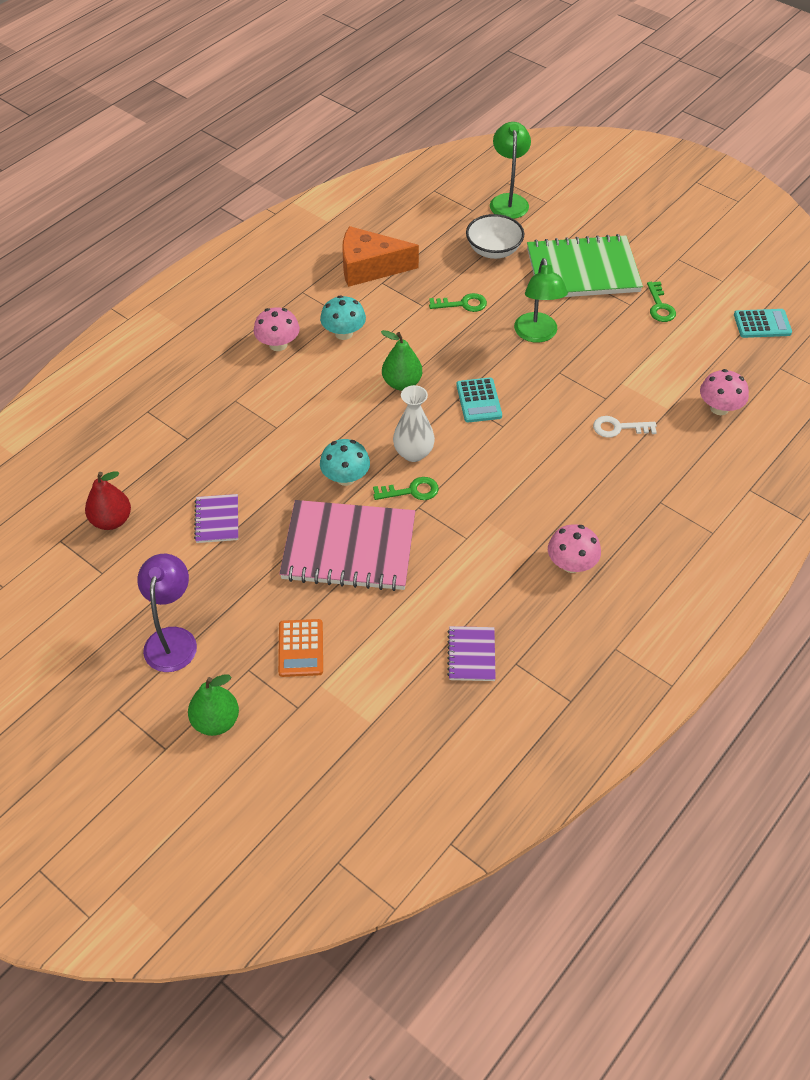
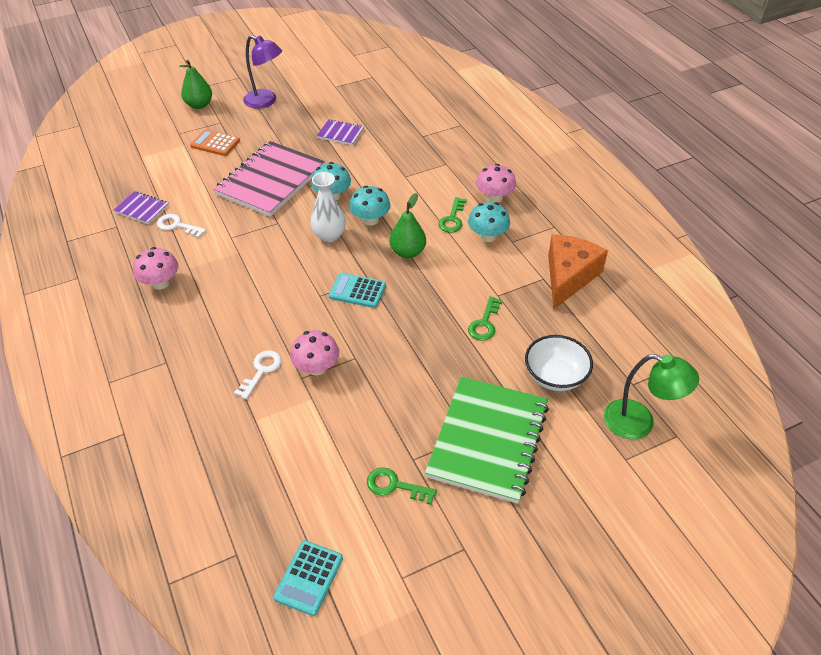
camera: 115 degrees right, 5 degrees down
red pear [85,471,131,530] -> none
green key [373,477,439,500] -> green key moved to [439,197,467,233]
green lamp [514,258,568,343] -> none
pink mushroom [700,369,749,415] -> pink mushroom moved to [290,330,339,375]
none -> white key [157,214,206,238]
none -> turquoise mushroom [349,186,391,226]

